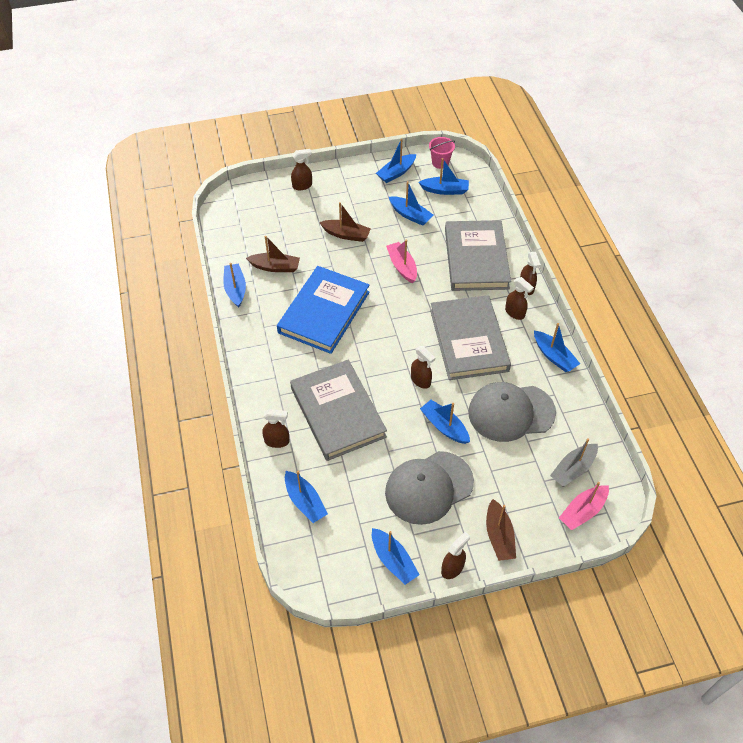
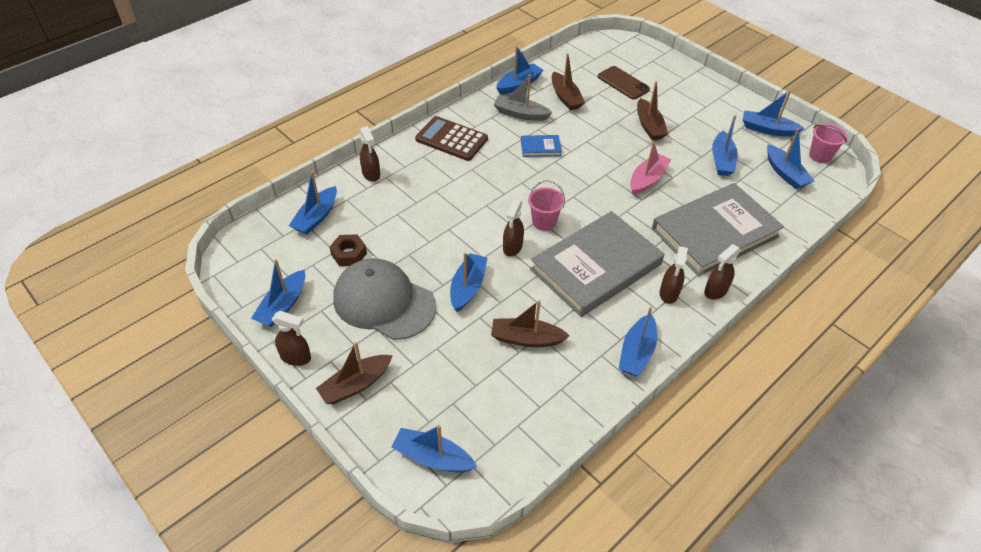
camera: 60 degrees right, 5 degrees down
blue book [277,266,370,354] -> blue book [521,135,562,157], size x0.40
grey book [290,360,387,461] -> none
brown spray bottle [291,149,312,190] -> none
grey cap [468,382,556,442] -> brown boat [491,300,570,347]
grey boat [550,438,598,487] -> grey boat moved to [493,74,552,121]
pink boat [559,482,609,530] -> blue boat [391,425,477,472]
none -> brown nut [330,234,367,266]
none -> brown calculator [415,116,488,161]
none -> pink bucket [528,180,565,231]
none -> brown phone [598,66,650,99]

